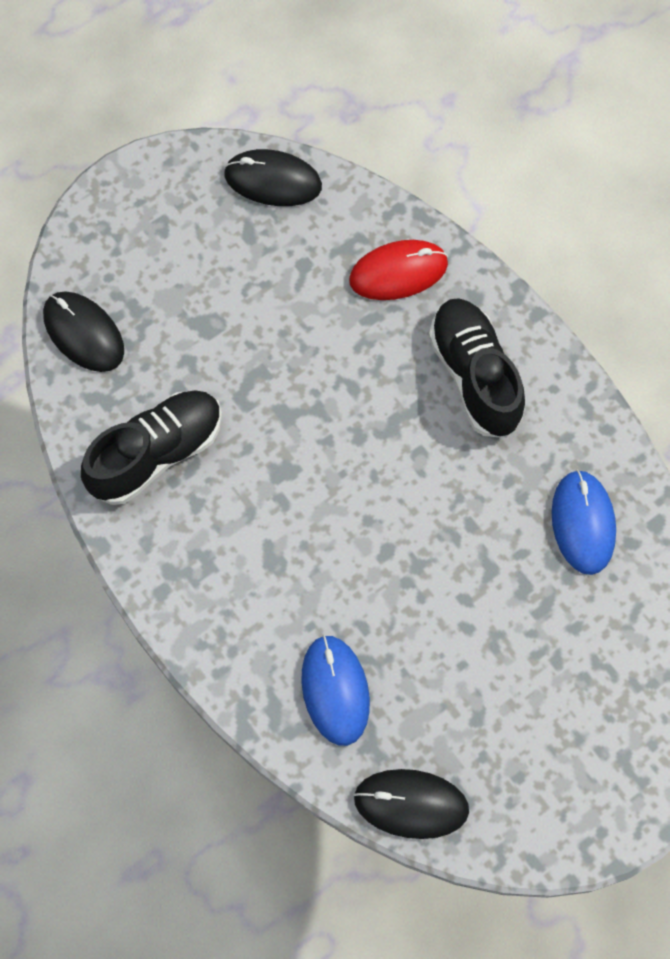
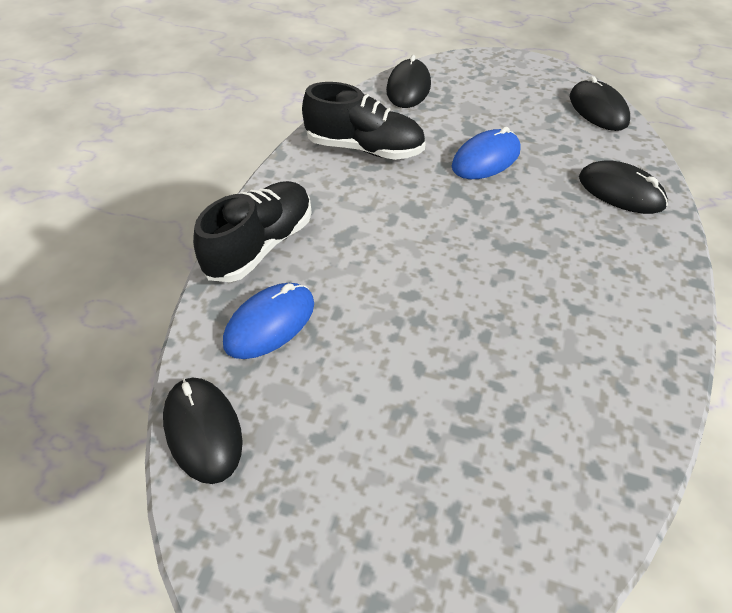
camera: 55 degrees right, 20 degrees down
red mouse [349,240,448,300] -> black mouse [579,160,668,214]
black shoe [429,298,525,438] -> black shoe moved to [193,181,312,282]
blue mouse [552,470,616,575] -> blue mouse moved to [452,127,520,179]

